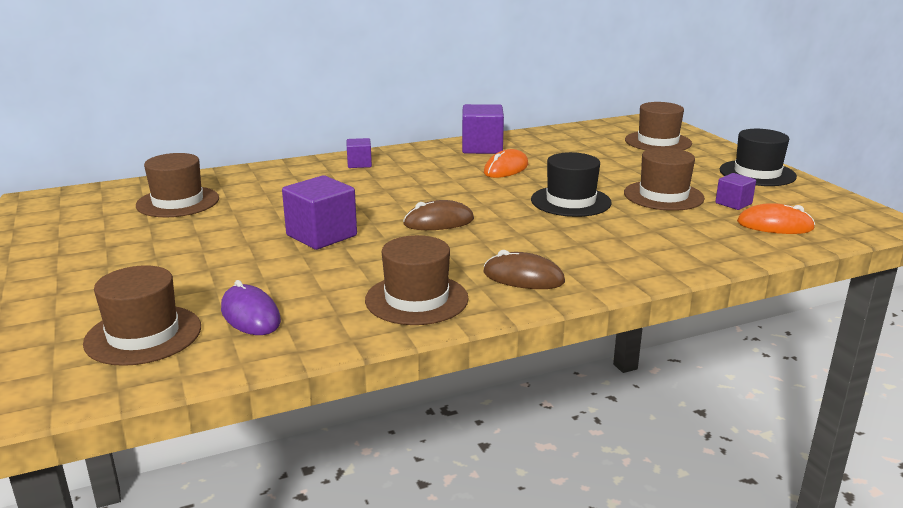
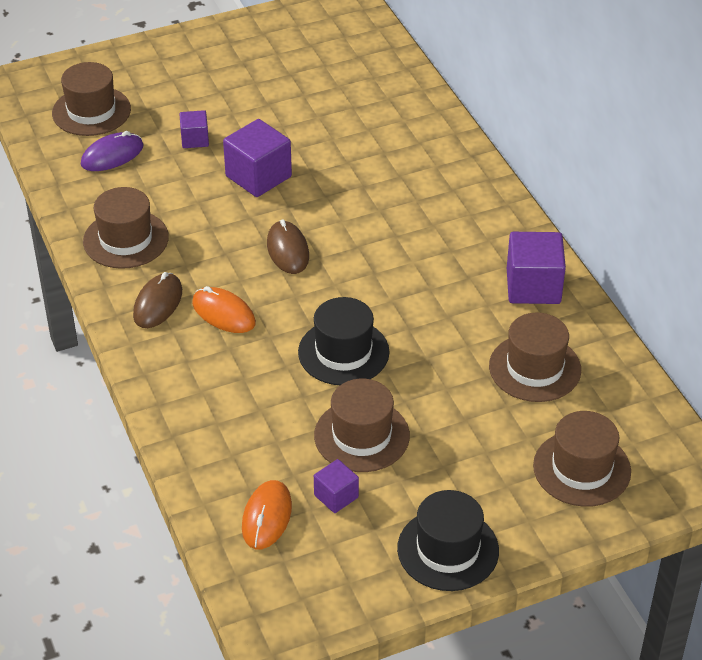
camera: 90 degrees right, 20 degrees up
brown hat [136,153,219,217] -> brown hat moved to [489,313,581,402]
purple cube [347,138,372,168] -> purple cube moved to [179,110,209,148]
orange mouse [484,149,528,178] -> orange mouse moved to [192,286,256,333]

